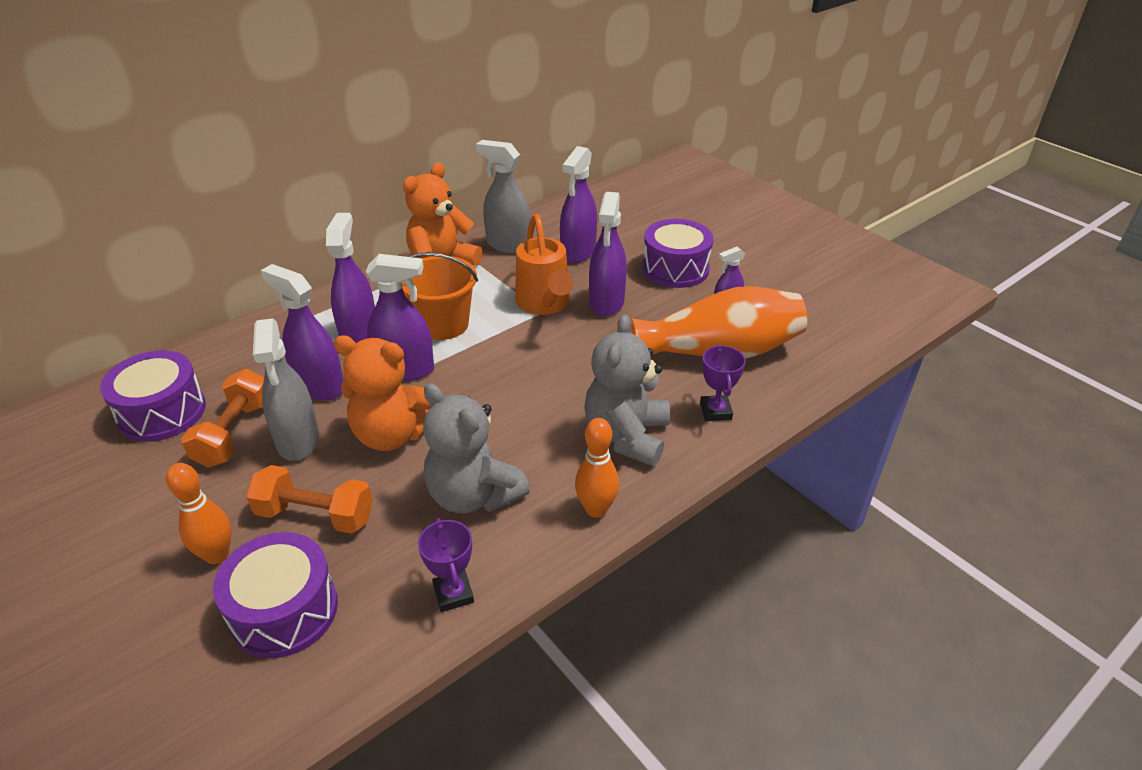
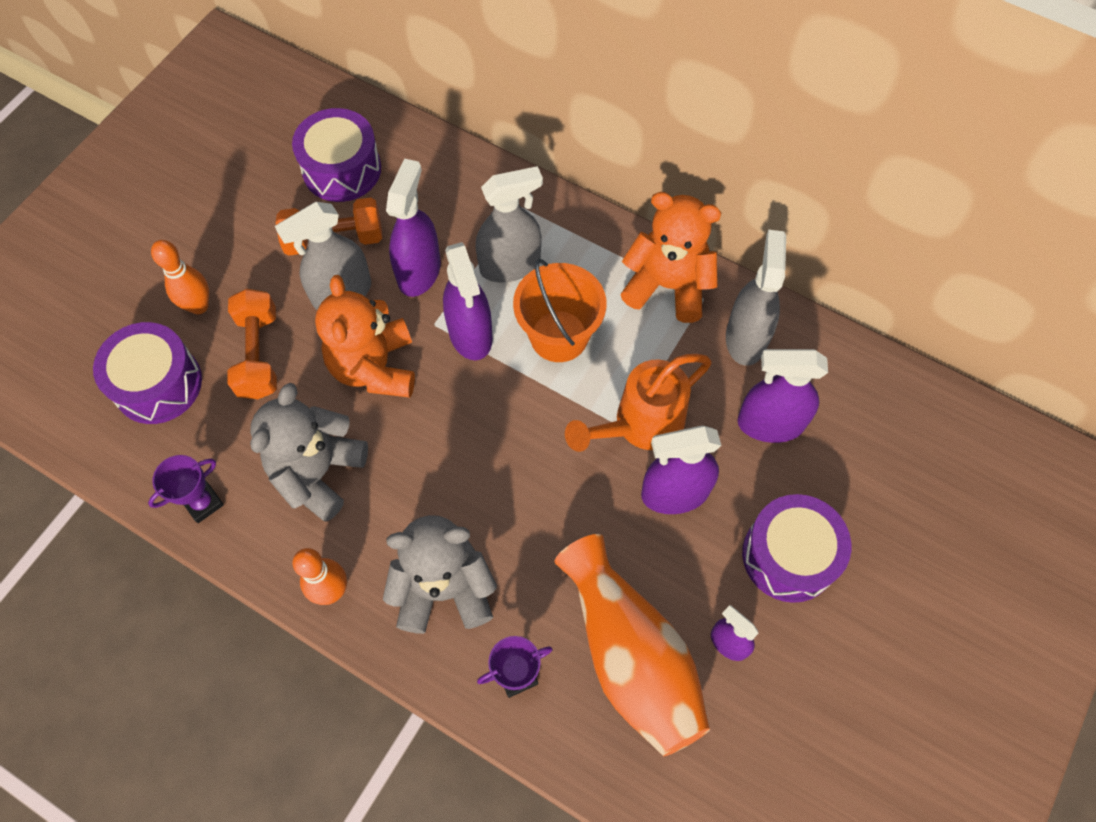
camera: 70 degrees right, 25 degrees up
purple spray bottle [326,213,375,343] -> grey spray bottle [476,166,543,283]

